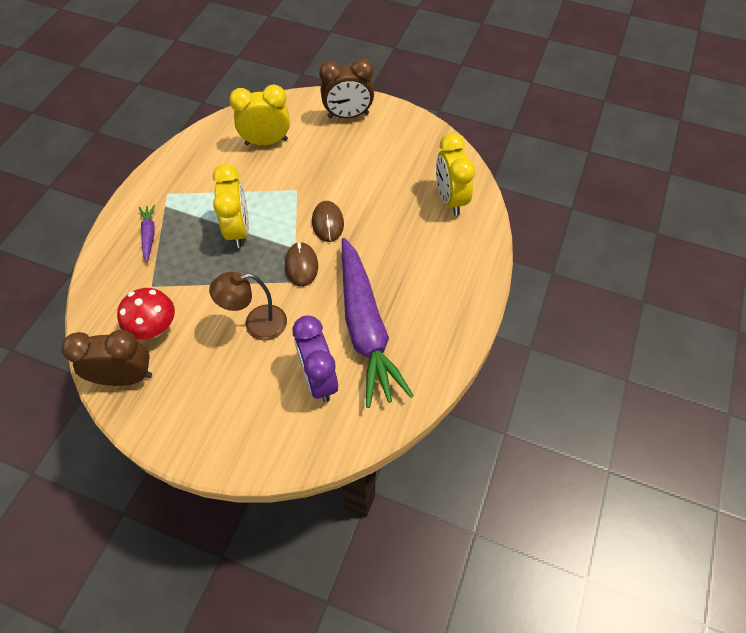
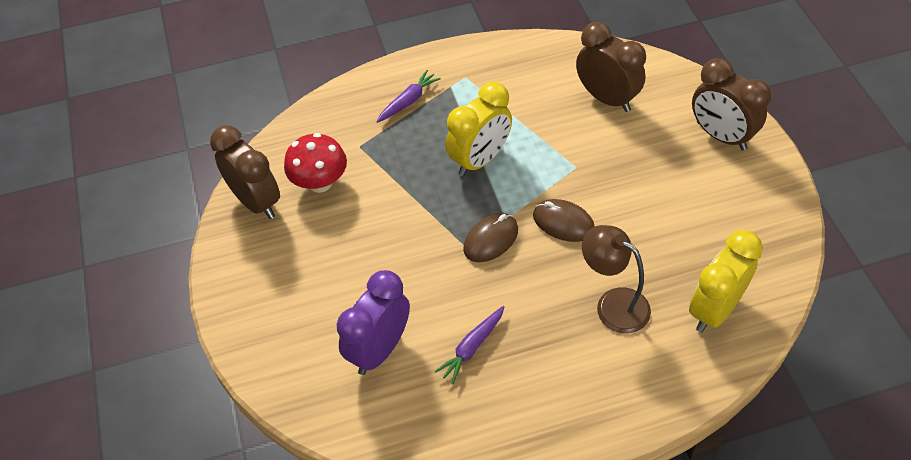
camera: 55 degrees right, 5 degrees down
brown lamp [209,272,287,341] -> brown lamp moved to [582,225,651,333]
yellow clock [229,84,290,145] -> brown clock [576,22,646,112]
brown mouse [312,201,344,242] -> brown mouse turned 75 degrees clockwise [533,199,595,242]
purple carrot [342,238,414,408] -> purple carrot [434,306,504,384], size x0.40

